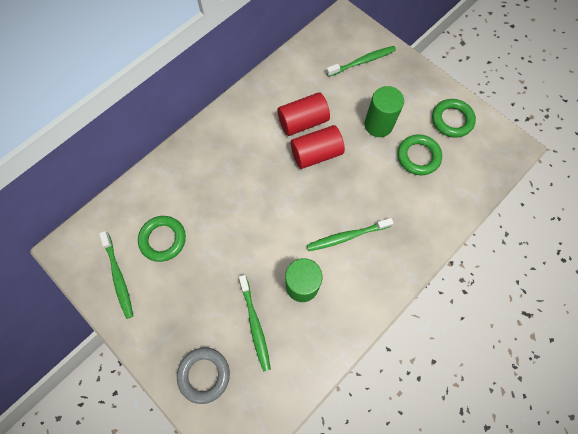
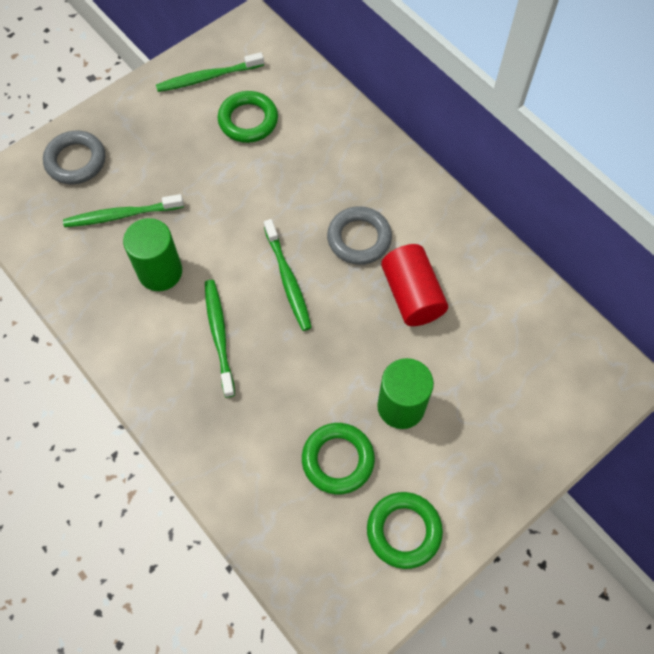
camera: 95 degrees right, 5 degrees down
red cylinder [291,125,345,169] -> none
green toothbrush [326,46,396,77] -> green toothbrush moved to [264,219,312,331]
none -> grey ring [327,206,392,265]

